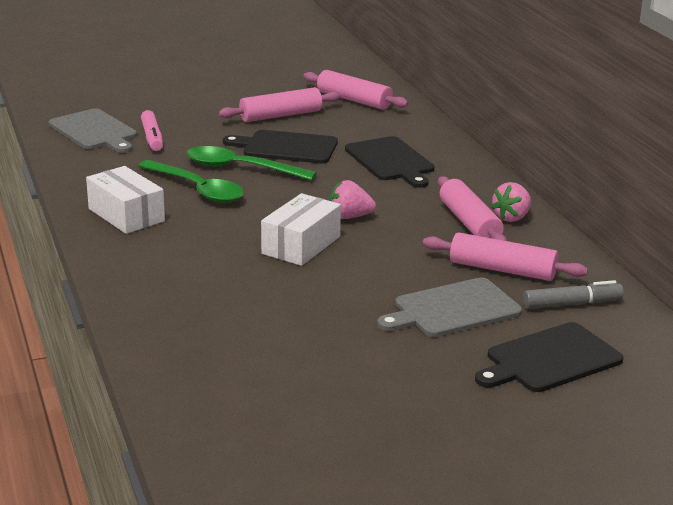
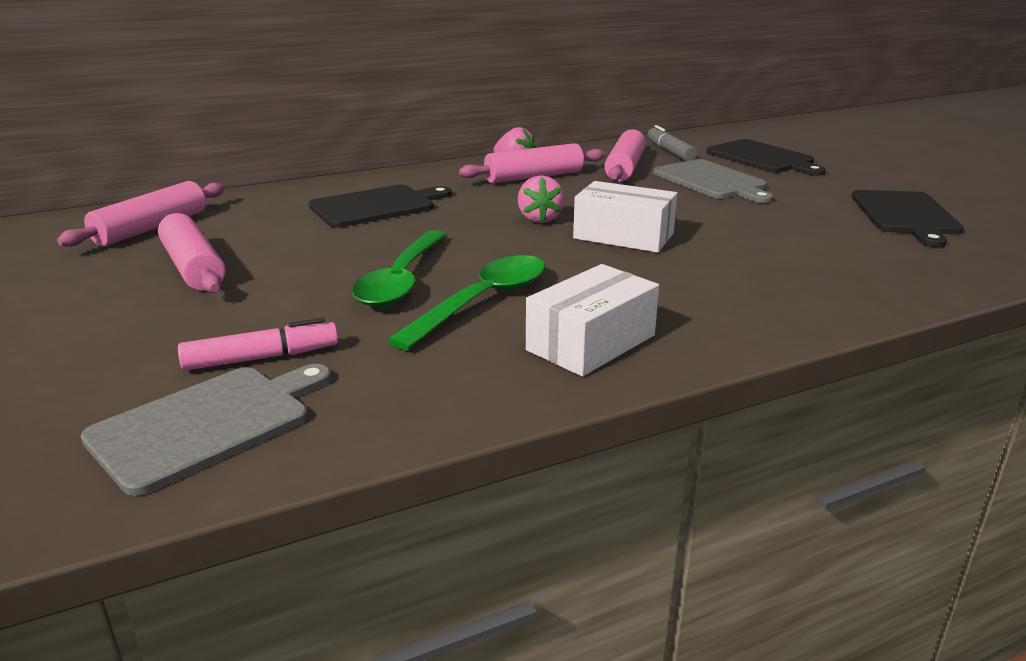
camera: 95 degrees left, 0 degrees up
black cutting board [223,130,338,163] -> black cutting board moved to [851,190,964,247]

